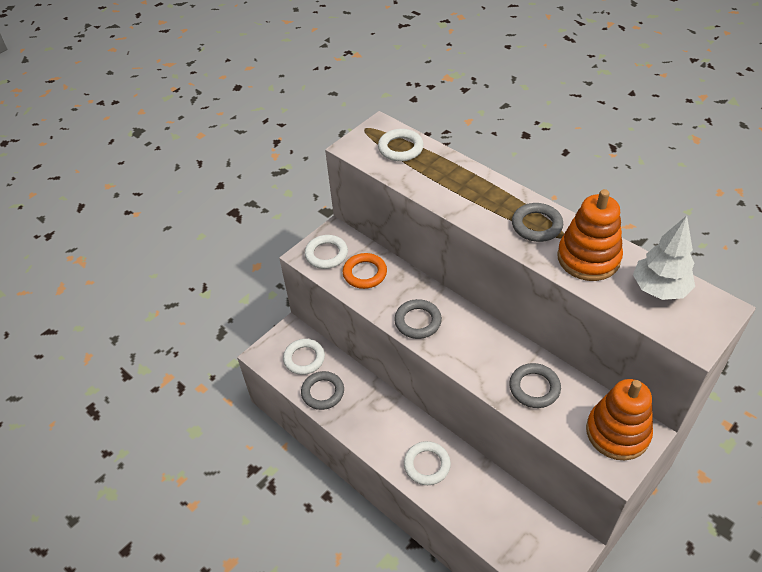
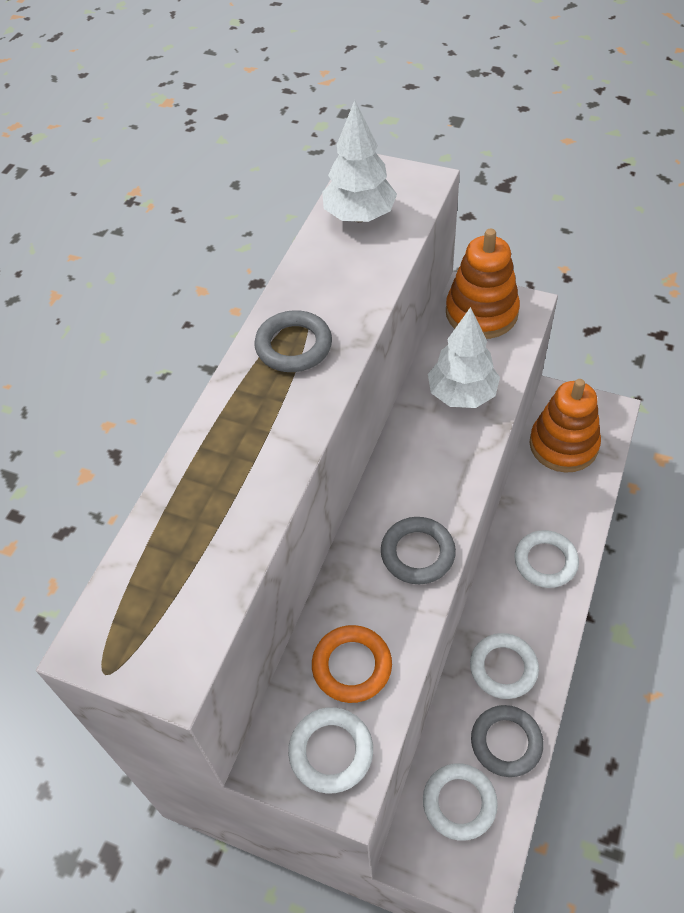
camera: 110 degrees left, 5 degrees up
white ring [378,129,424,162] -> white ring moved to [470,633,539,699]
grey ring [509,363,561,408] -> white tree [428,307,500,408]
orange stacking toy [557,189,623,281] -> orange stacking toy moved to [529,379,601,473]

